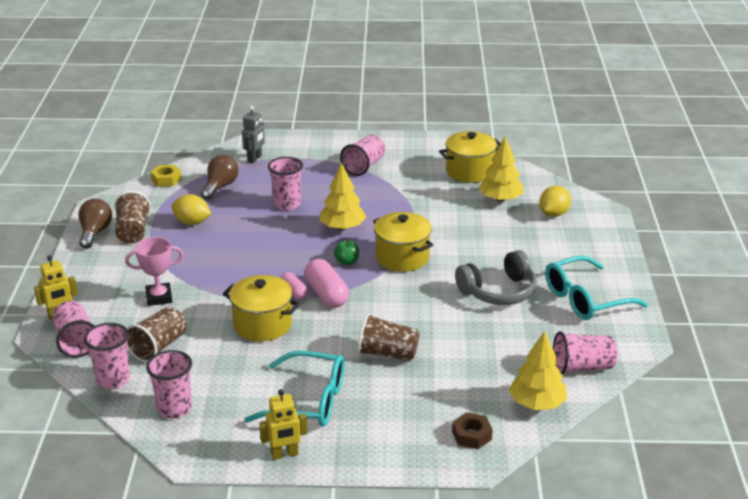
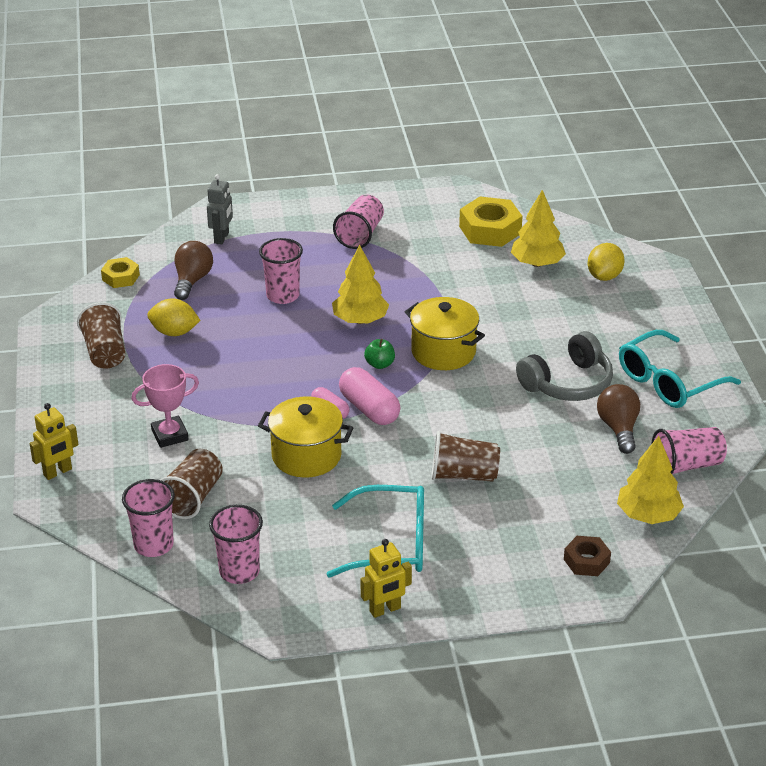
camera: 10 degrees left, 5 degrees up
pink cup [53,301,94,358] -> none
brown light bulb [78,198,112,248] -> brown light bulb moved to [597,384,640,454]
yellow pot [439,131,501,183] -> yellow nut [459,197,522,247]

